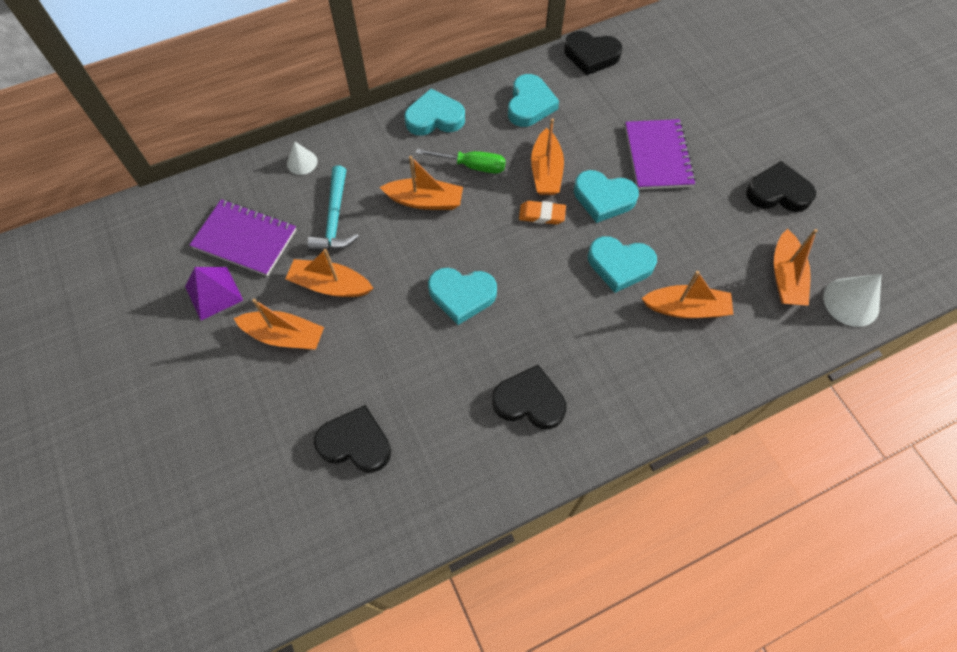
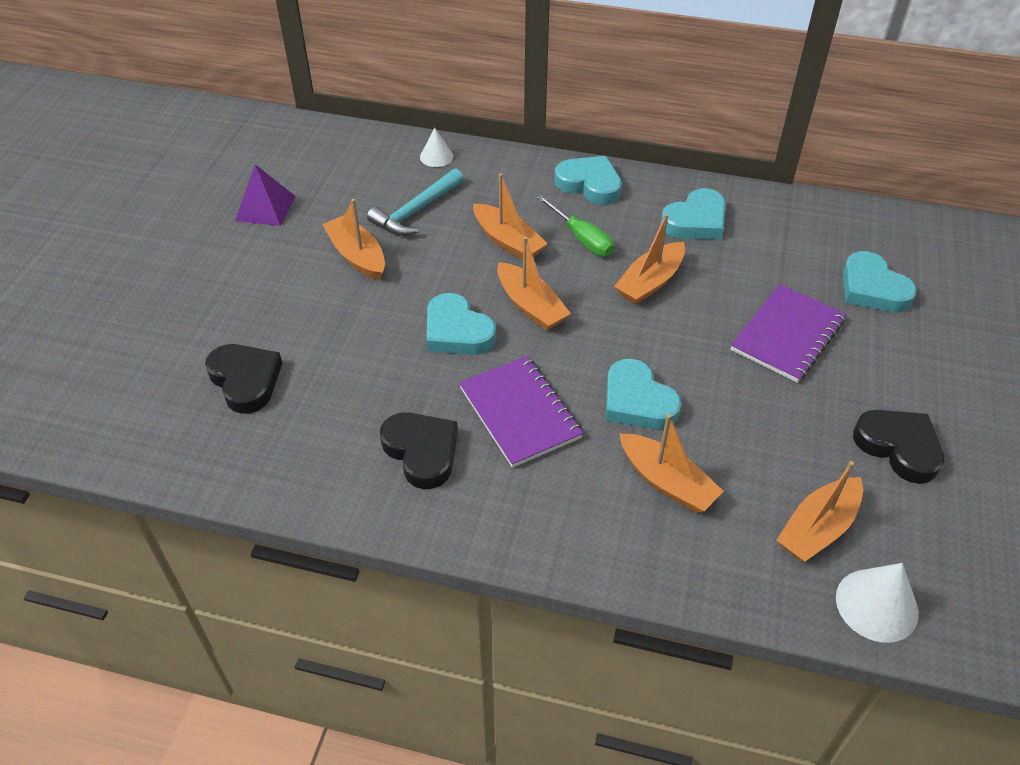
camera: 40 degrees right, 15 degrees down
purple notebook [190,199,296,276] -> purple notebook moved to [459,356,583,468]
orange boat [234,299,324,350] -> orange boat moved to [497,237,571,330]
orange eraser [519,201,566,224] -> none
black heart [564,31,622,76] -> none
turquoise heart [574,170,639,223] -> turquoise heart moved to [843,251,917,312]

